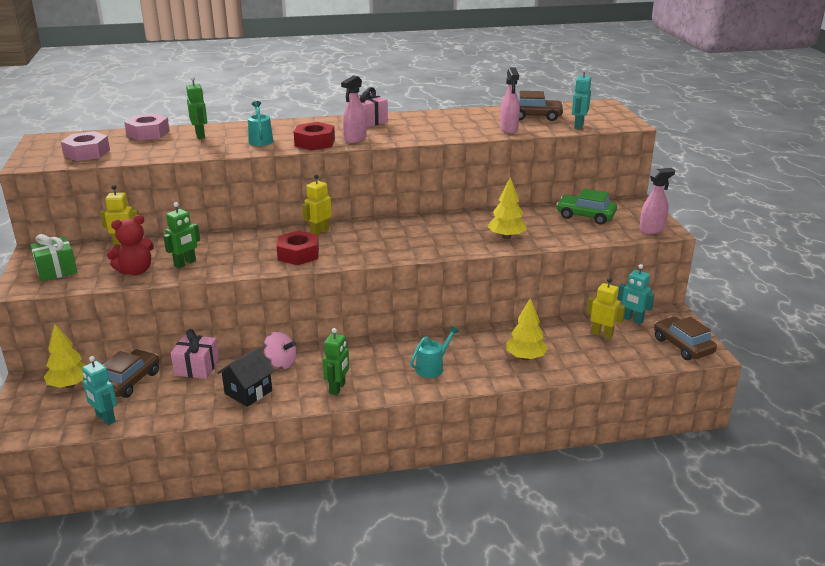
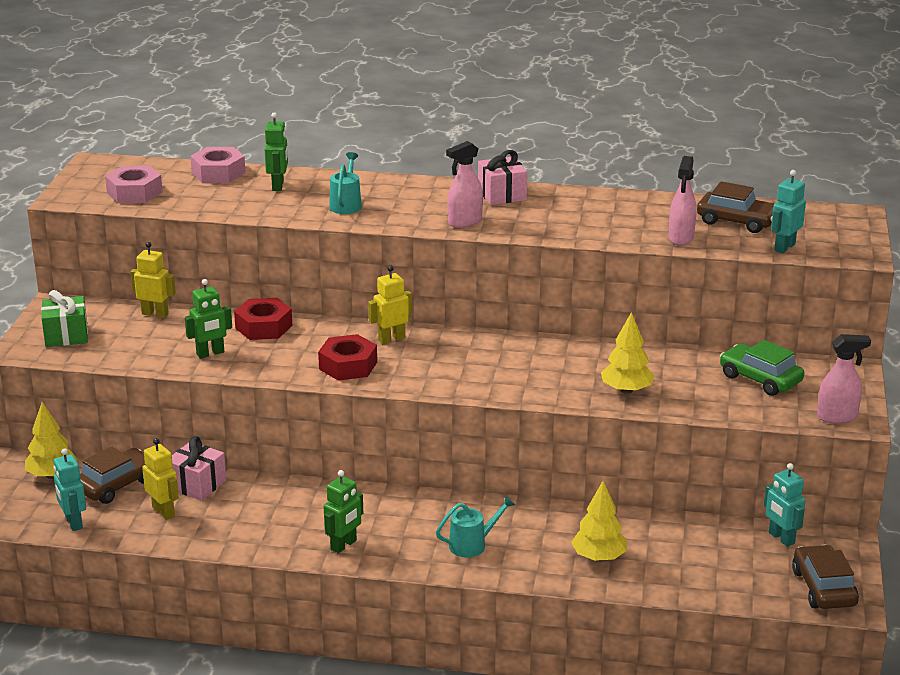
camera: 20 degrees right, 0 degrees up
red teddy bear [107,215,154,275] -> none
black house [217,348,275,407] -> none
pink spinning top [263,332,296,369] -> none
red nut [294,122,335,150] -> red nut moved to [234,298,292,340]
yellow robot [587,278,625,339] -> yellow robot moved to [142,438,179,520]

